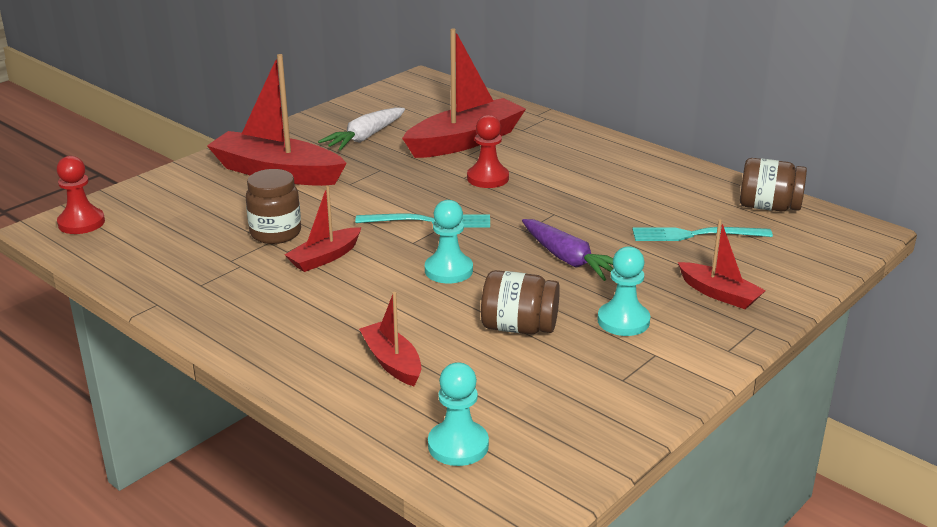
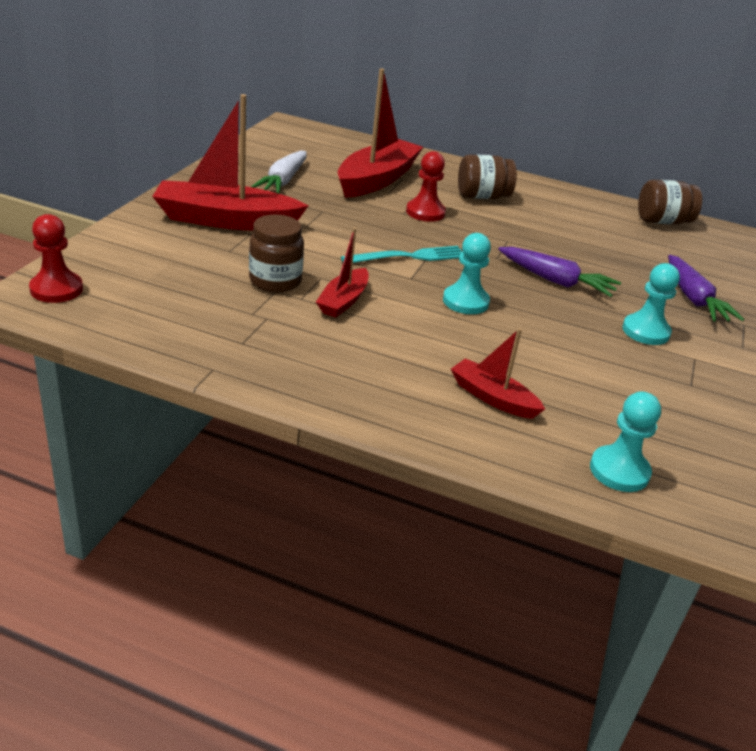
camera: 25 degrees left, 5 degrees up
brown jar [481,270,560,334] -> brown jar moved to [458,154,517,199]
turquoise fork [632,227,773,241] -> none
red boat [678,219,766,309] -> purple carrot [668,255,744,322]

